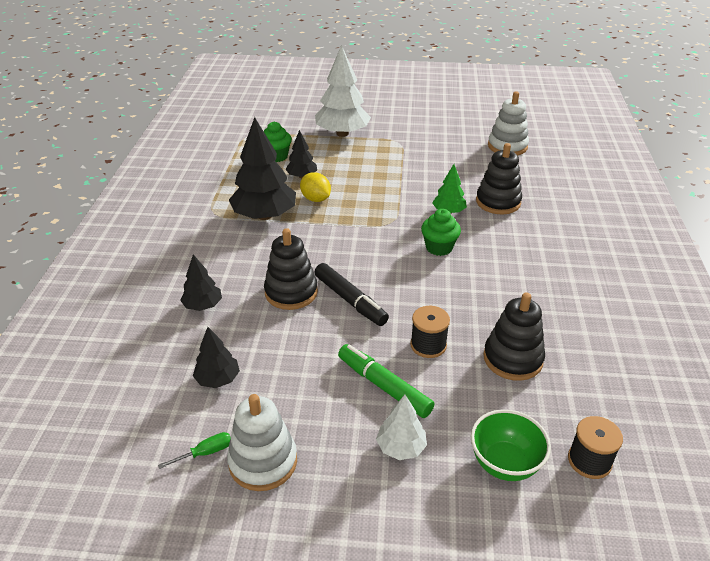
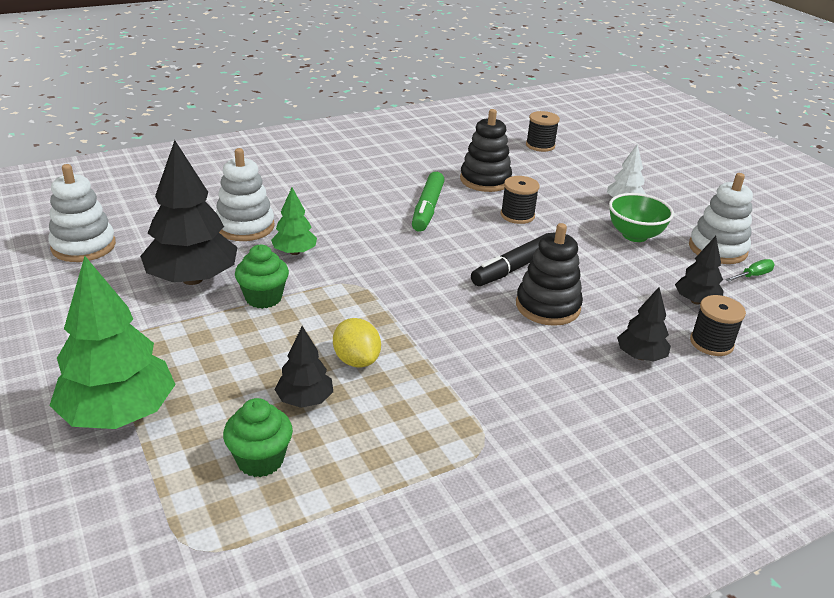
camera: 125 degrees left, 5 degrees down
green screwdriver [158,432,231,469] -> green screwdriver turned 120 degrees clockwise [725,259,775,282]
black tree [229,117,296,220] -> black tree moved to [140,140,237,285]
yellow lemon [300,172,331,202] -> yellow lemon turned 45 degrees counterclockwise [333,318,381,367]
black marker [314,263,389,326] -> black marker turned 150 degrees counterclockwise [471,233,549,286]
white tree [315,45,371,137] -> green tree [50,256,176,429]
green marker [338,344,435,418] -> green marker moved to [412,172,444,232]
green cupcake [421,209,461,256] -> green cupcake moved to [235,245,289,309]
green bowl [471,409,551,481] -> green bowl moved to [609,193,674,242]
black stacking toy [476,143,522,214] -> white stacking toy [216,148,275,241]
none -> black spool [690,295,746,356]

